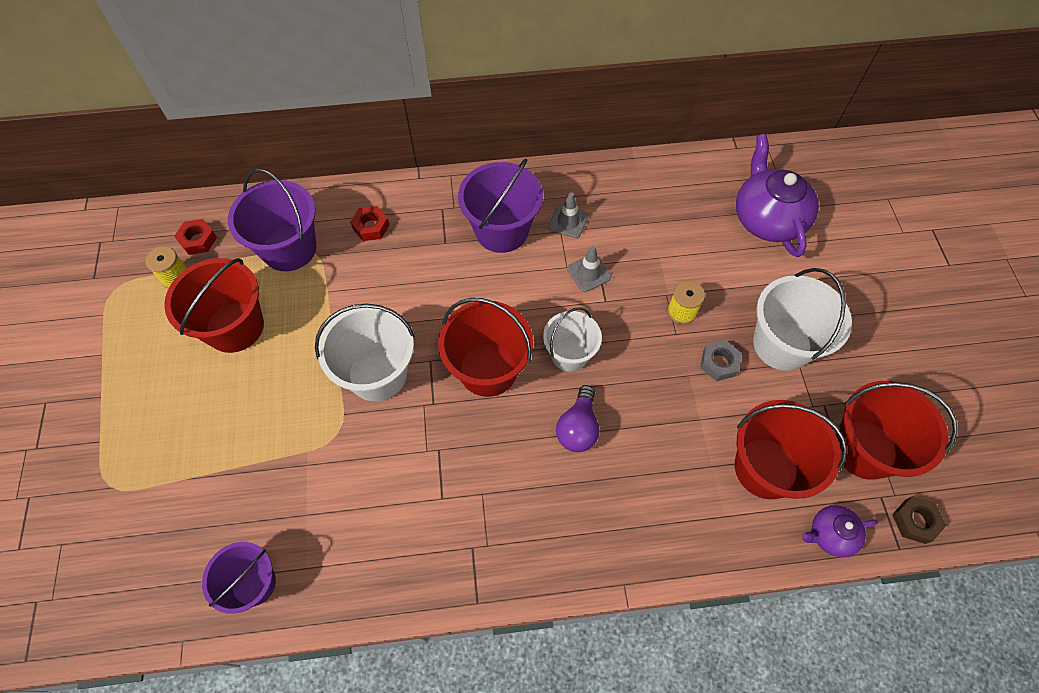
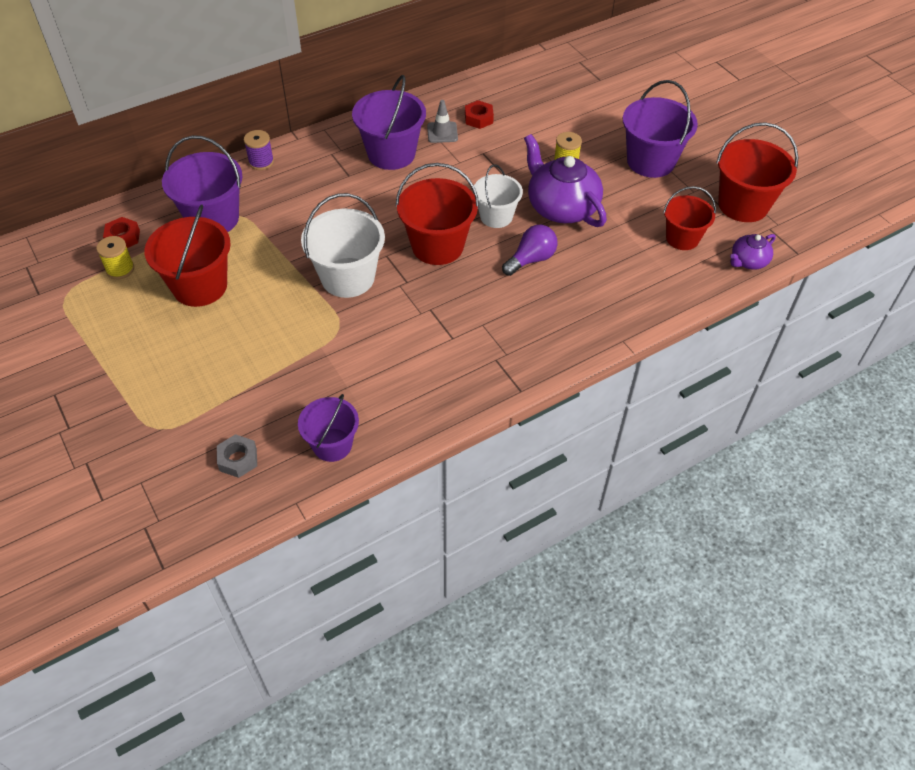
camera: 25 degrees left, 10 degrees down
red nut [350,206,389,241] -> red nut moved to [465,100,494,129]
purple light bulb [556,385,599,452] -> purple light bulb turned 120 degrees counterclockwise [502,225,558,276]
grey traffic cone [567,246,611,292] -> none
grey nut [700,340,742,381] -> grey nut moved to [217,434,257,478]
red bucket [735,400,847,499] -> red bucket [663,186,716,250], size x0.64
purple teapot [736,134,819,257] -> purple teapot moved to [524,134,607,227]
white bucket [753,268,852,371] -> purple bucket [623,80,698,178]
brown nut [892,496,947,544] -> none
none -> purple spool [244,130,274,170]

